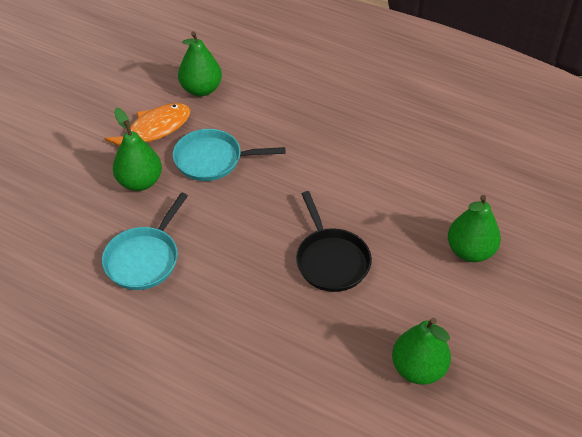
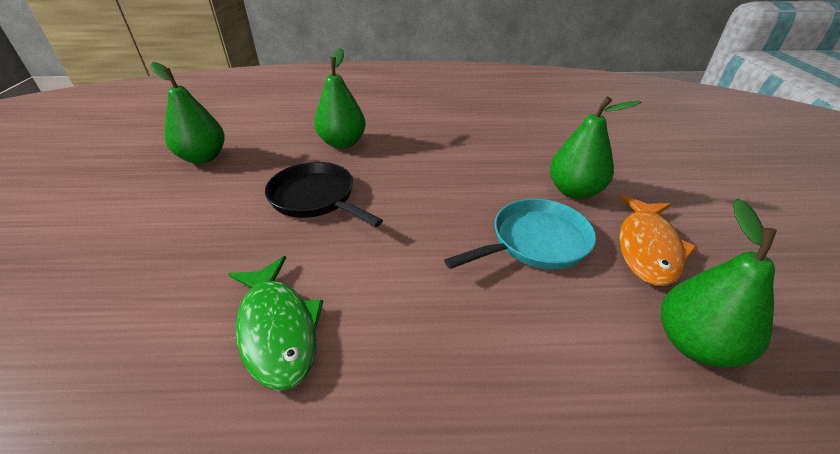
camera: 150 degrees right, 10 degrees down
turquoise pan [102,192,188,290] -> none
green pear [448,195,501,262] -> green pear moved to [314,48,366,149]
none -> green fish [228,256,323,391]

